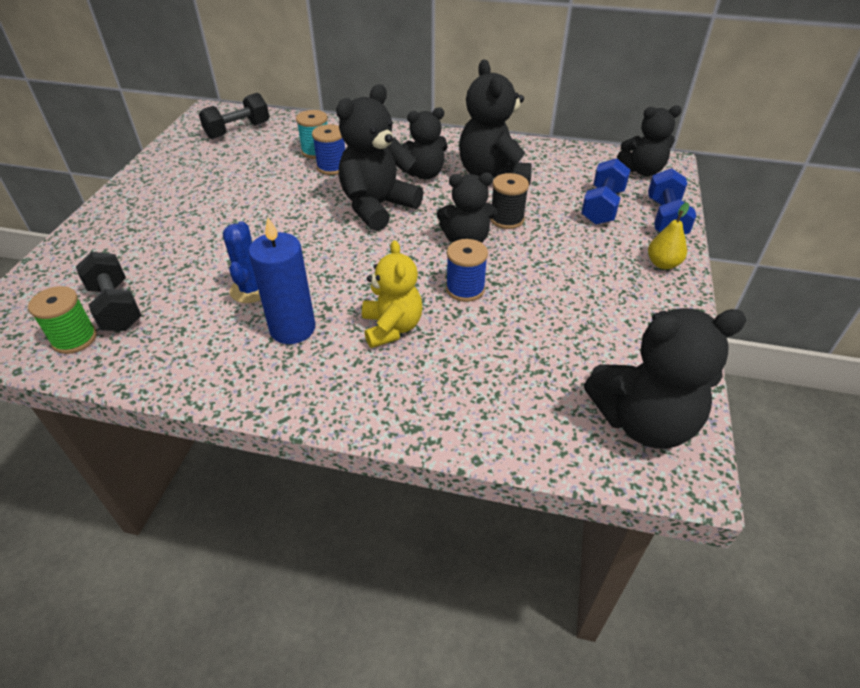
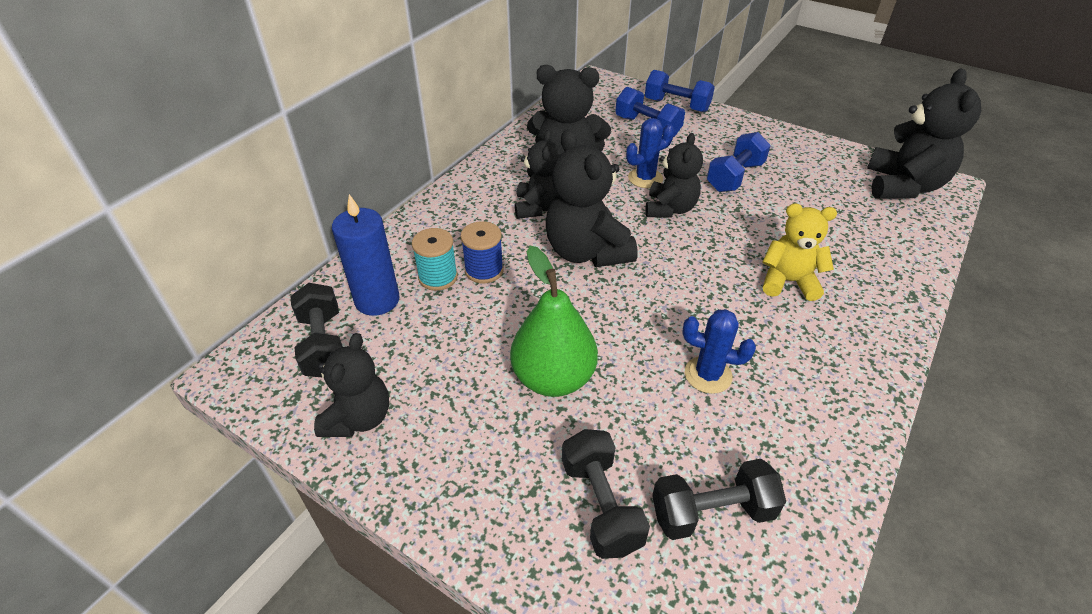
camera: 70 degrees left, 0 degrees up
green spool [28,286,97,354] -> none
blue candle [249,217,315,344] -> blue candle moved to [332,194,400,316]
blue spool [446,239,488,302] -> none
black spool [490,173,529,229] -> blue cactus [626,118,674,188]
black teddy bear [617,105,682,176] -> black teddy bear moved to [314,333,389,437]
yellow pear [648,202,689,269] -> none
none -> green pear [510,246,598,397]
none -> black dumbbell [562,429,650,559]
none -> blue dumbbell [707,132,771,192]

